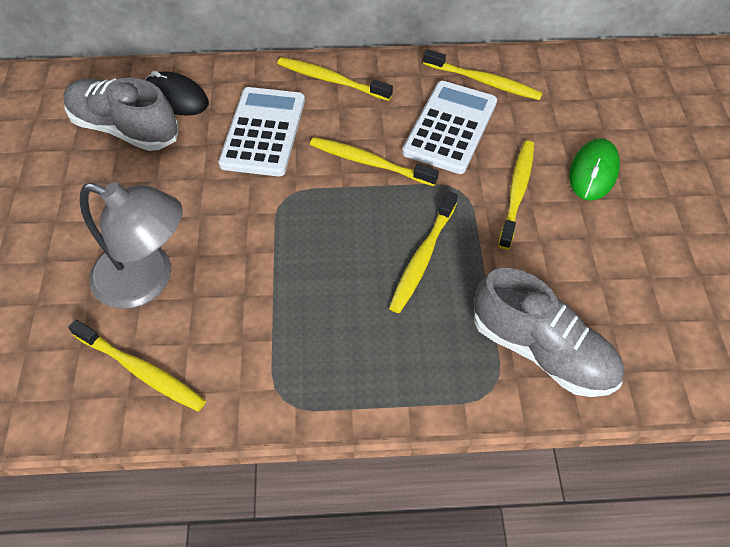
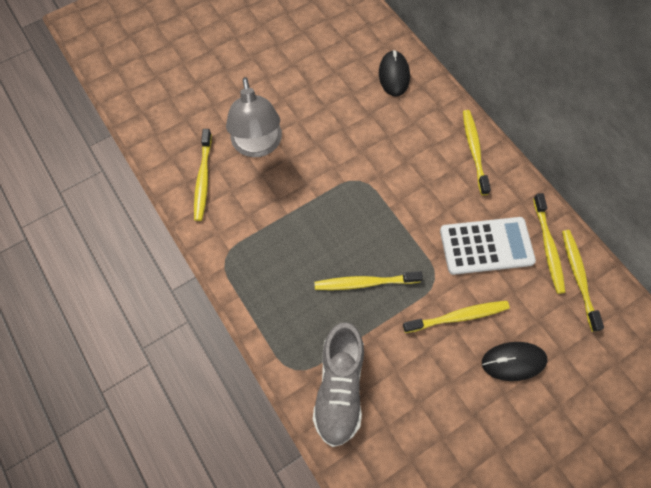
camera: 60 degrees right, 10 degrees up
grey shoe [63,78,179,151] -> none
white calculator [218,87,305,177] -> none
yellow toothbrush [310,137,439,186] -> yellow toothbrush moved to [562,230,604,332]
green mouse [569,138,620,201] -> black mouse [482,342,548,381]

